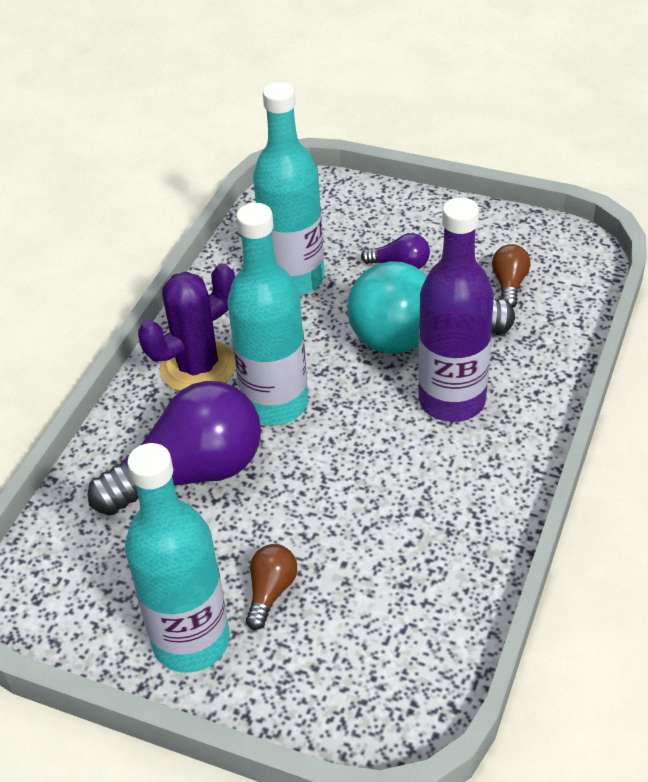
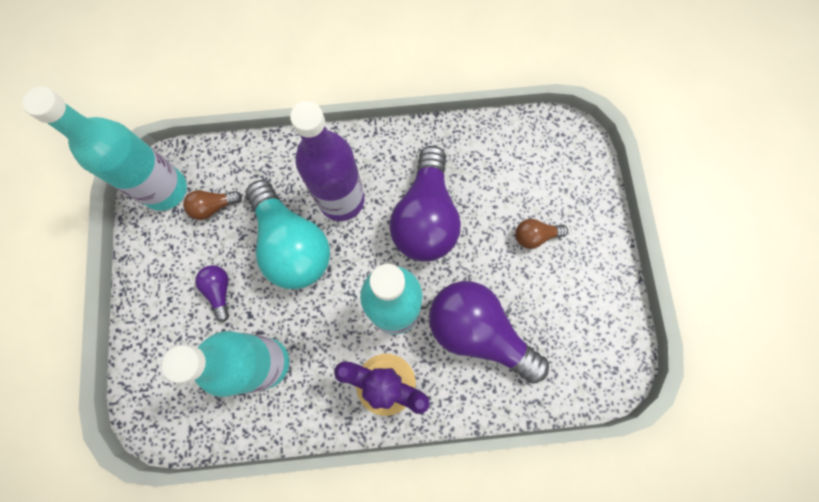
camera: 120 degrees left, 30 degrees up
turquoise bottle [125,443,230,673] -> turquoise bottle moved to [22,87,187,211]
none -> purple light bulb [389,146,461,262]

